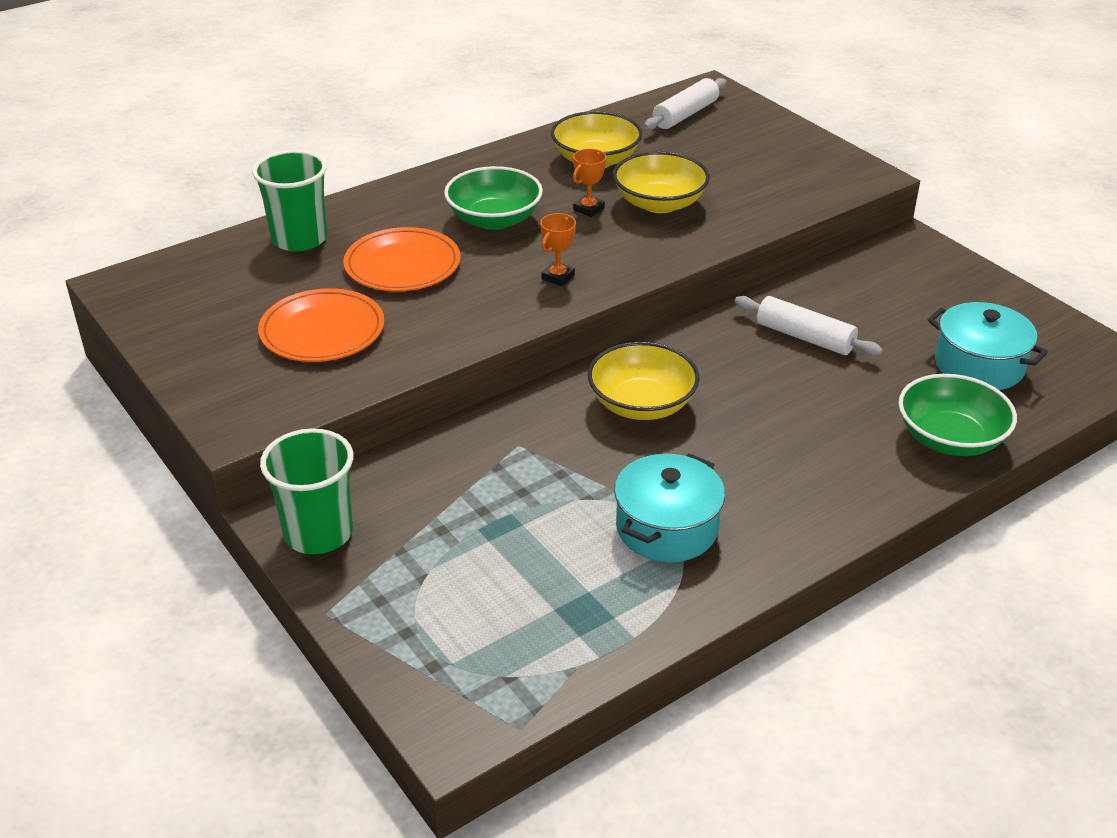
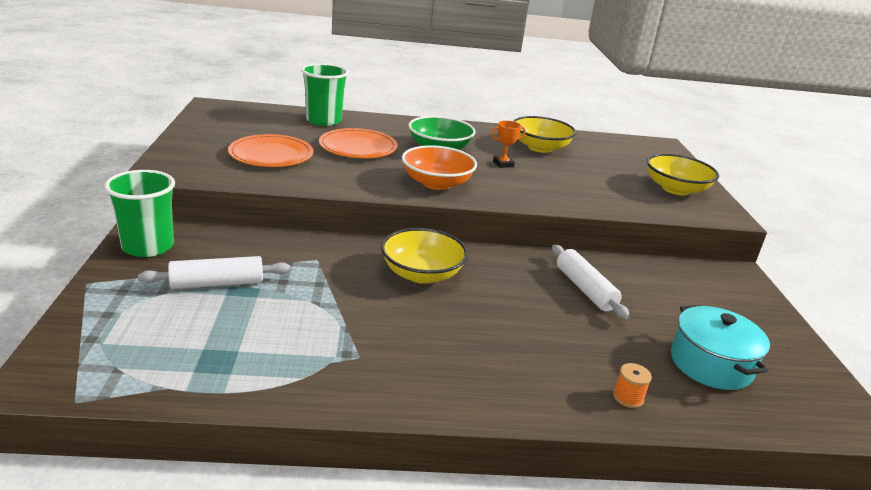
camera: 30 degrees right, 10 degrees down
orange trophy [540,213,576,286] -> orange bowl [402,145,477,190]
yellow bowl [613,151,710,213] -> yellow bowl moved to [647,154,719,196]
turquoise pot [614,453,725,562] -> none
white rolling pin [644,78,726,130] -> white rolling pin moved to [138,256,290,289]
green bowl [898,374,1017,456] -> orange spool [613,363,652,408]

